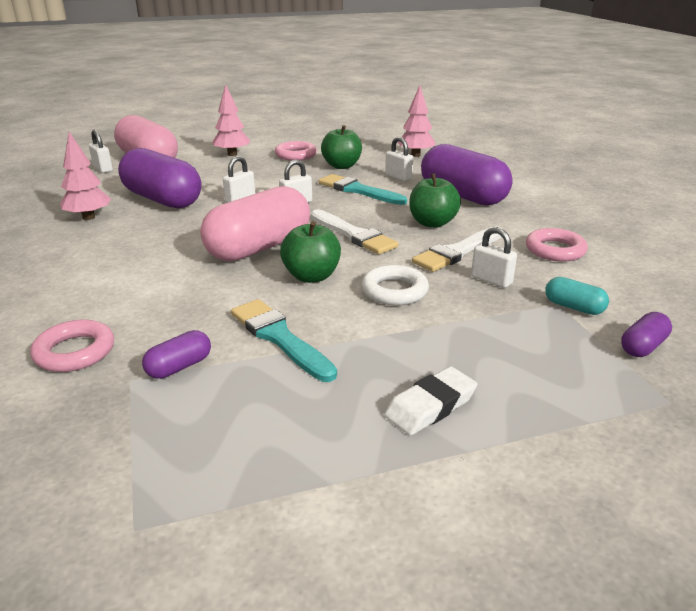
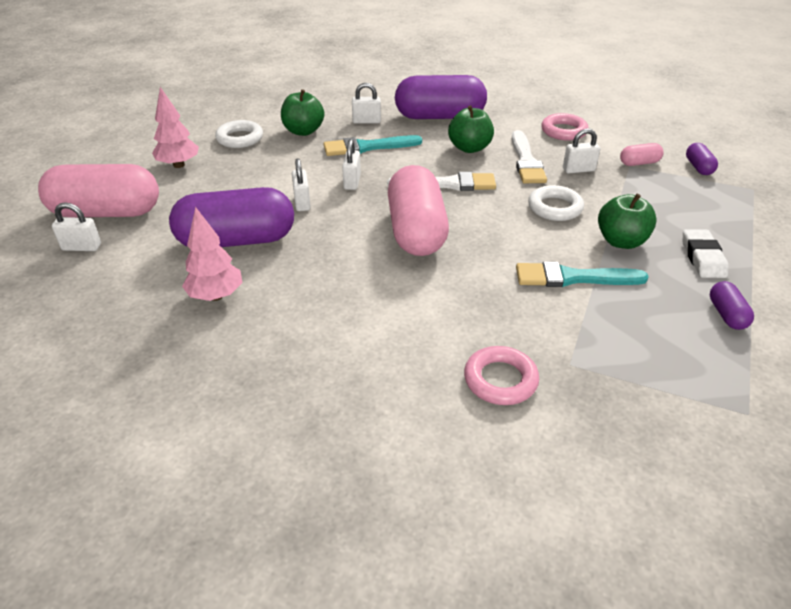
camera: 50 degrees left, 10 degrees up
purple capsule [142,330,211,379] -> purple capsule moved to [710,281,754,330]
pink ring [275,141,317,161] -> white ring [215,120,263,148]
green apple [280,222,341,283] -> green apple moved to [598,194,657,249]
pink tree [397,85,435,157] -> none
turquoise capsule [545,277,609,315] -> pink capsule [620,143,664,166]

